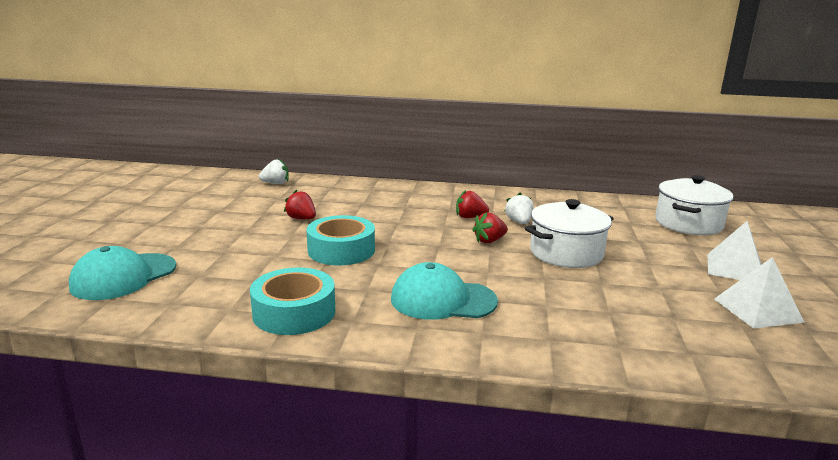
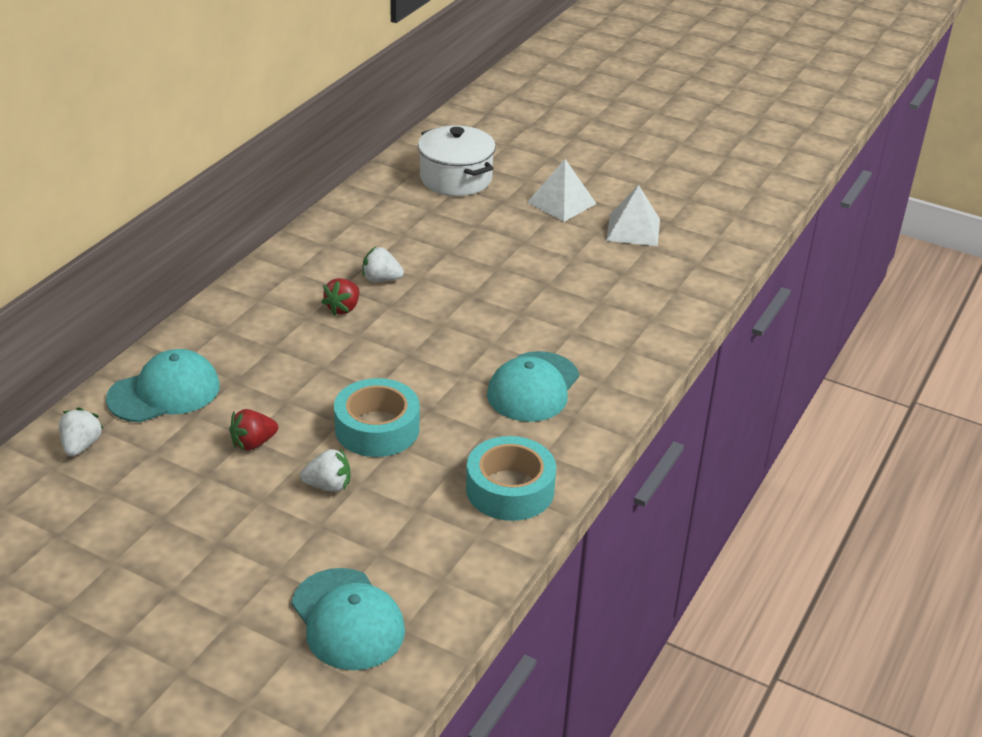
camera: 70 degrees left, 15 degrees up
red strawberry [472,212,508,243] -> none
white pot [525,199,614,268] -> none
none -> turquoise cap [106,349,220,423]
none -> white strawberry [300,448,350,492]

